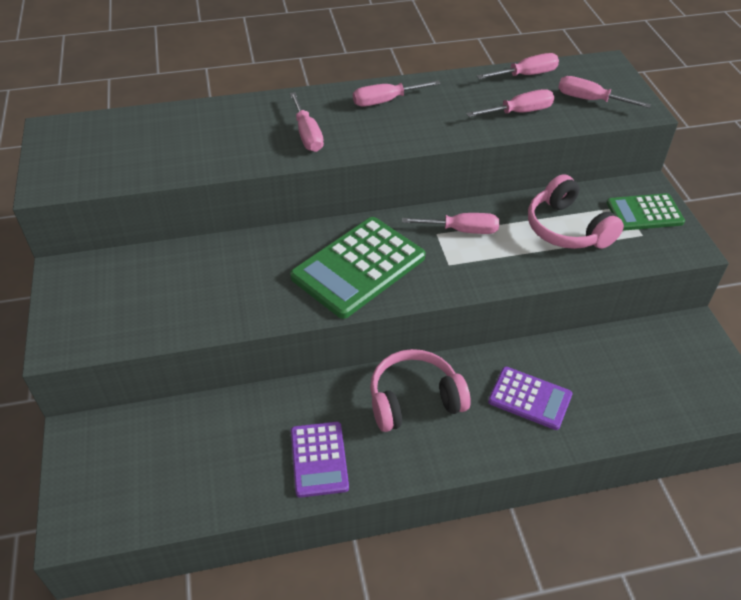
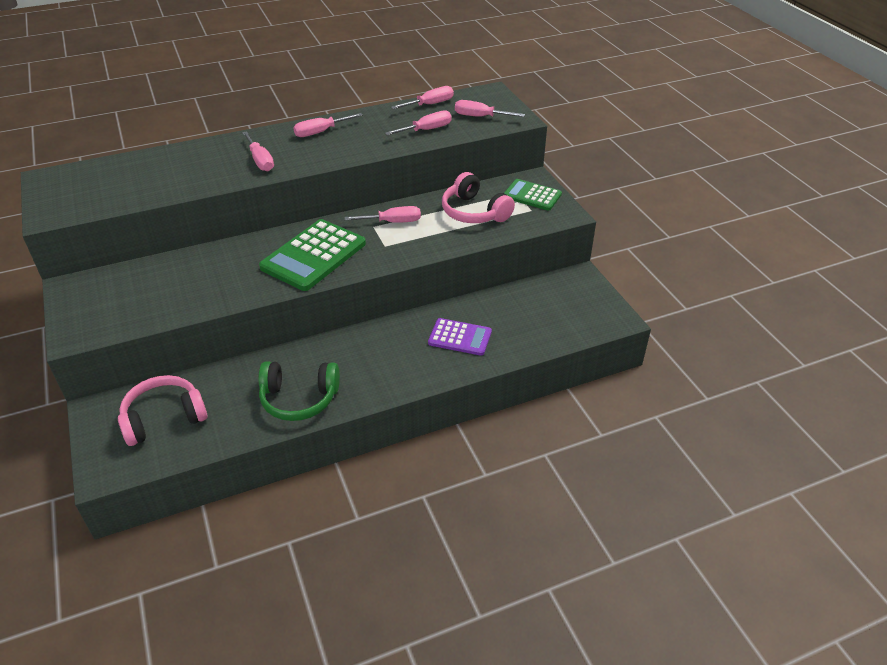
camera: 10 degrees left, 5 degrees down
purple calculator [291,422,349,498] -> green headphones [258,361,340,421]
pink headphones [370,349,471,432] -> pink headphones moved to [118,375,208,446]
green calculator [607,193,685,231] -> green calculator turned 45 degrees clockwise [504,179,562,211]

